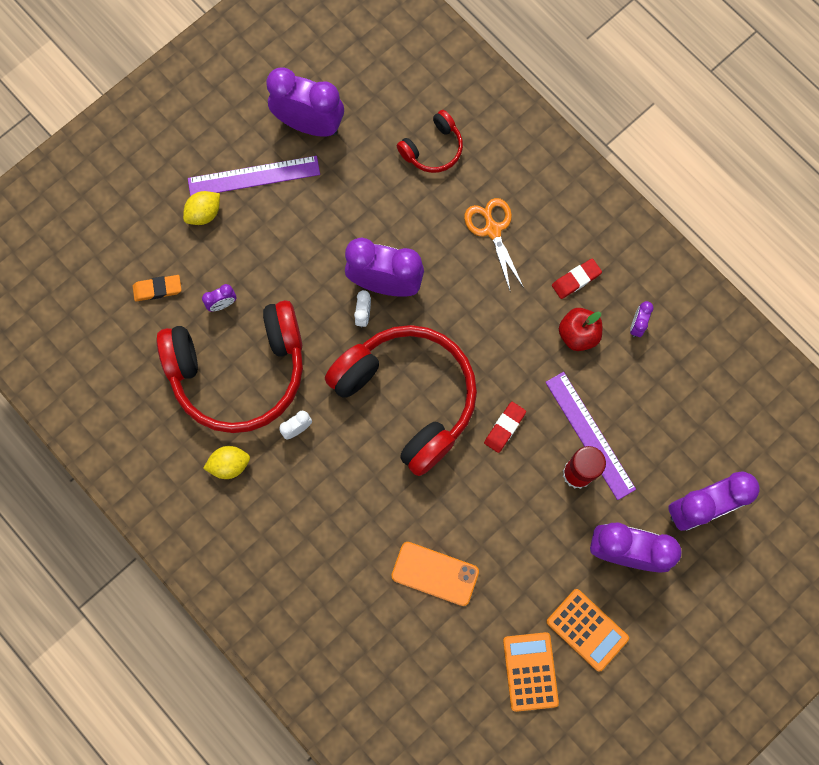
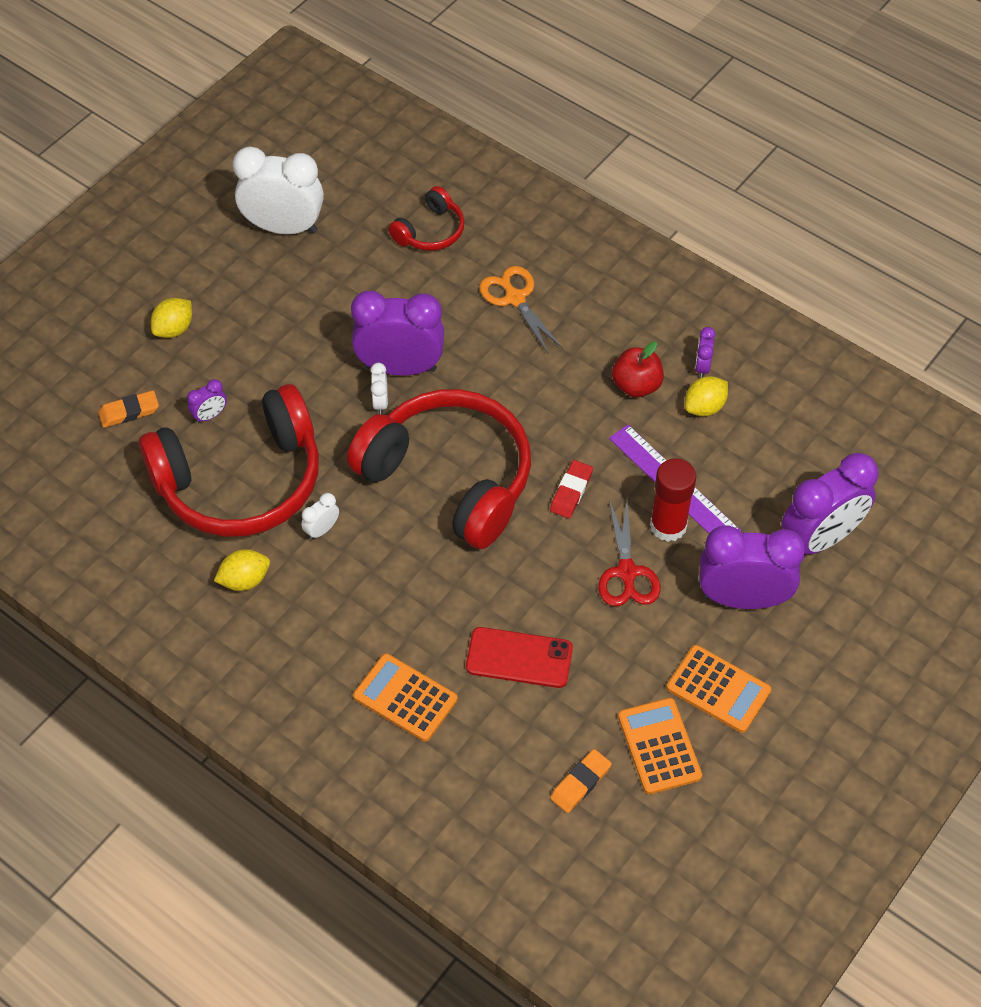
camera: 10 degrees left, 20 degrees down
purple ruler [188,156,320,196] -> none
purple clock [266,68,344,137] -> white clock [233,146,324,234]
orange phone [392,542,479,606] -> red phone [466,627,573,688]
red eraser [552,258,602,299] -> none
none -> orange calculator [353,653,458,742]
none -> orange eraser [550,749,612,813]
none -> red scissors [598,500,660,606]
none -> yellow lemon [685,376,728,417]

